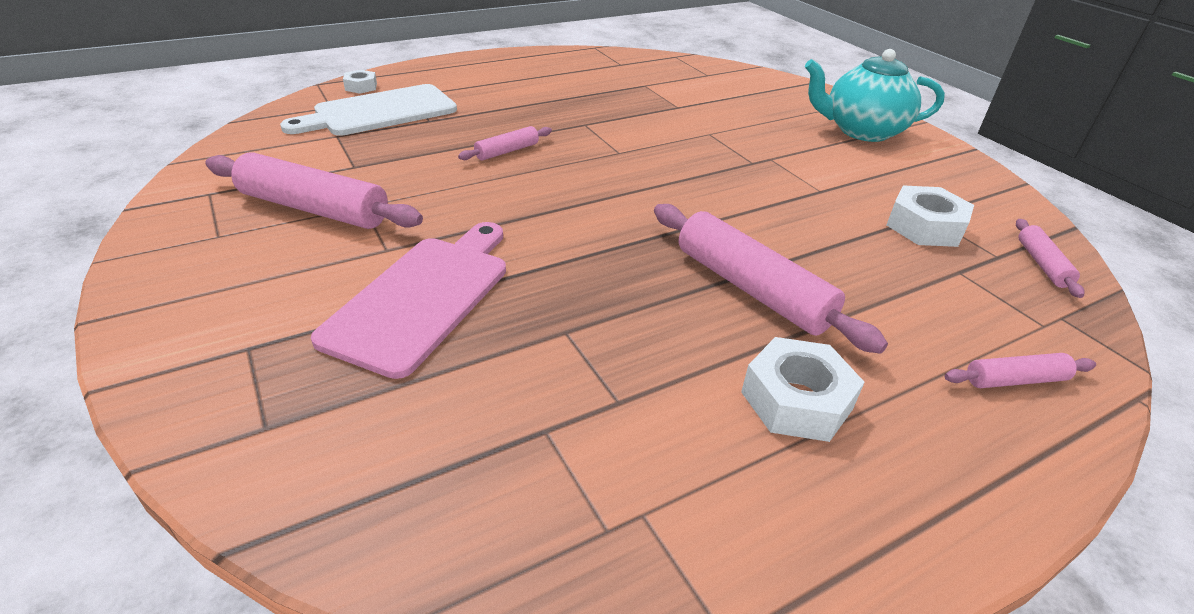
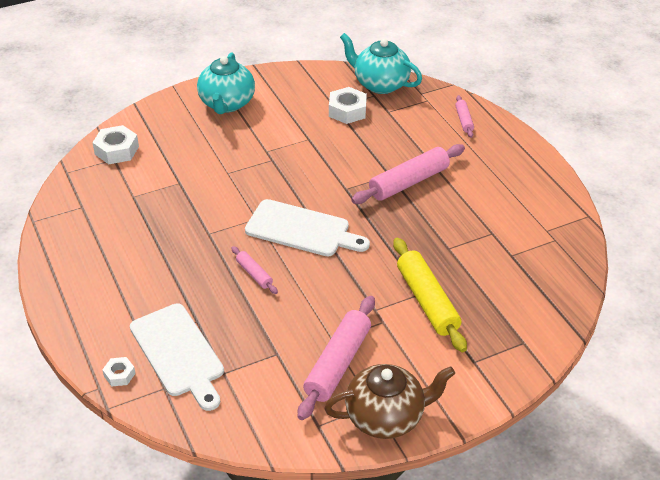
camera: 85 degrees left, 5 degrees up
pink cutting board [311,222,506,379] -> yellow rolling pin [393,238,467,352]
white nut [741,337,865,442] -> white nut moved to [92,125,139,164]
pink rolling pin [1016,219,1085,298] -> turquoise teapot [340,33,422,94]
none -> white cutting board [245,199,370,256]
none -> brown teapot [324,364,455,439]

